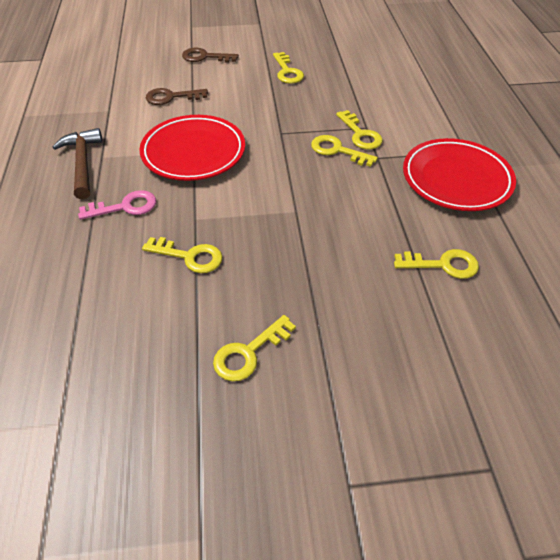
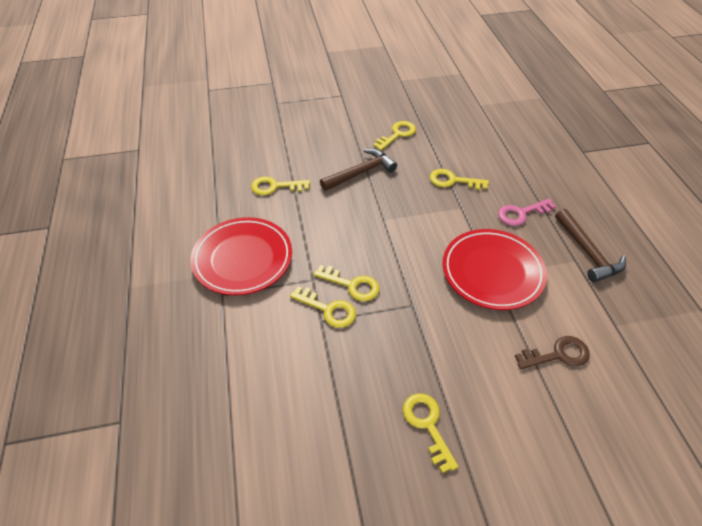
camera: 175 degrees right, 0 degrees up
brown key [182,48,239,63] -> none
yellow key [336,110,383,149] -> yellow key turned 150 degrees clockwise [290,286,356,328]
none -> brown hammer [320,148,397,191]

